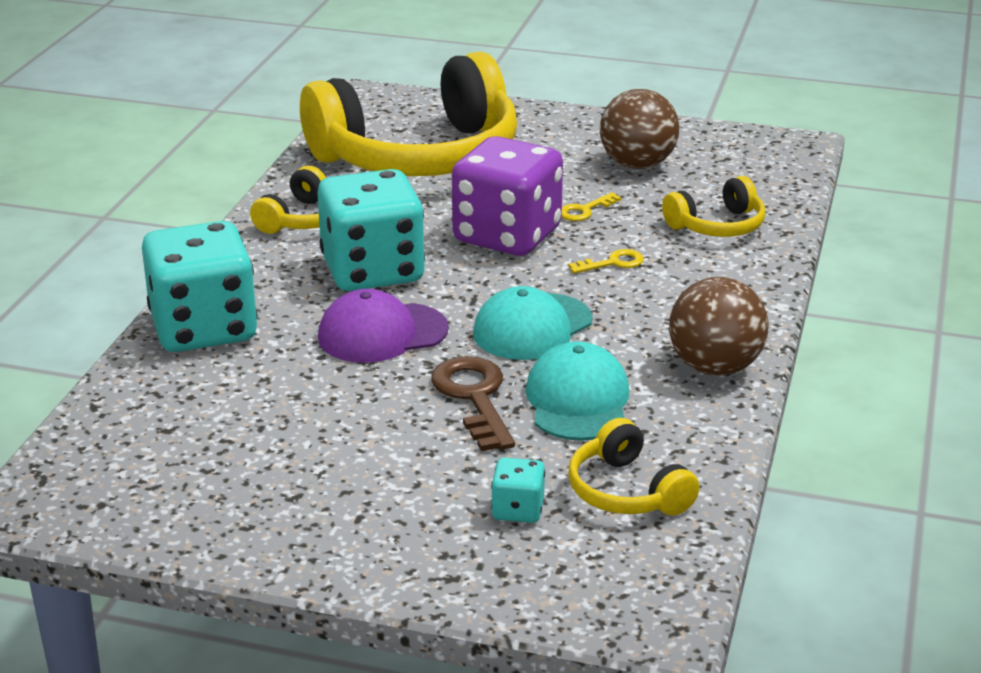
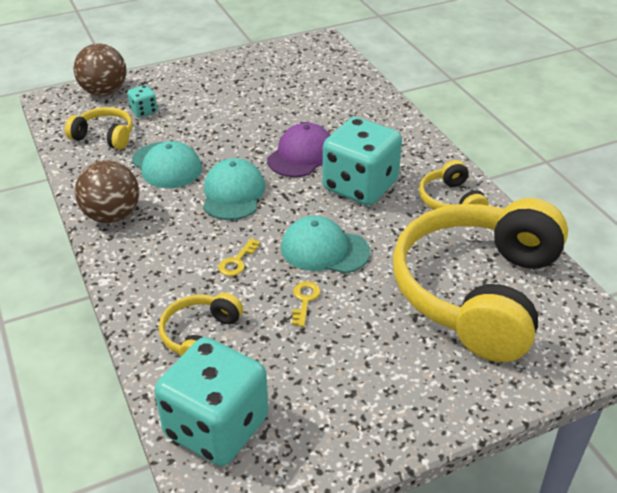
camera: 140 degrees right, 10 degrees up
turquoise dice [142,221,257,352] -> turquoise dice moved to [154,337,268,466]
brown key [431,356,515,451] -> none
purple dice [452,136,563,256] -> turquoise cap [281,216,370,274]
brown ball [600,89,679,169] -> brown ball moved to [73,43,126,96]

